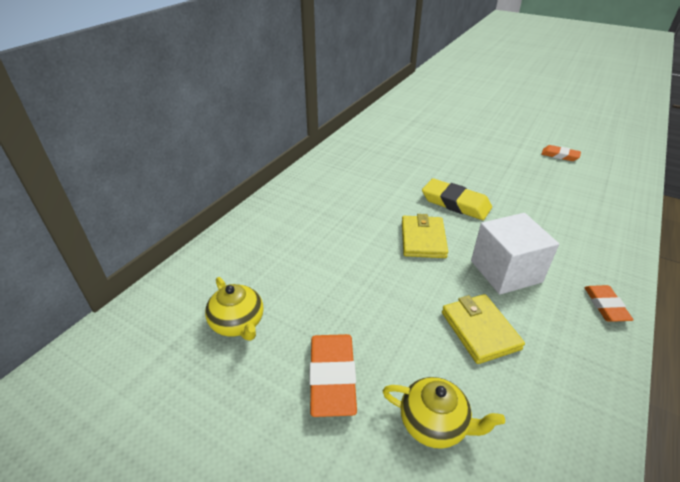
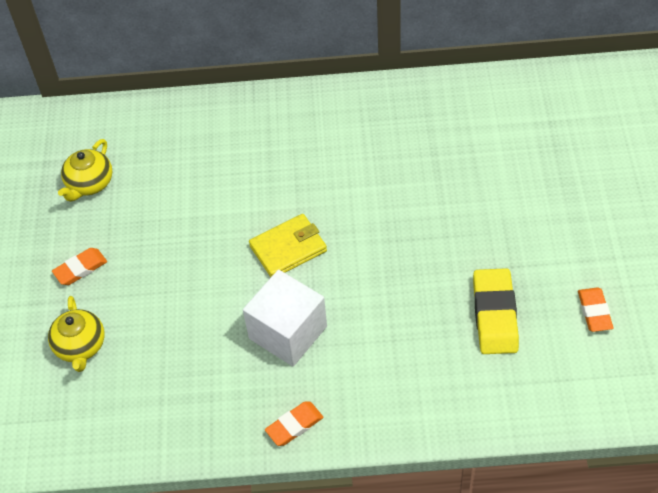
camera: 60 degrees right, 15 degrees up
orange eraser [309,334,357,417] -> orange eraser [52,248,107,285], size x0.60
yellow eraser [422,178,492,220] -> yellow eraser moved to [473,268,519,354]
yellow wallet [442,294,525,364] -> none

